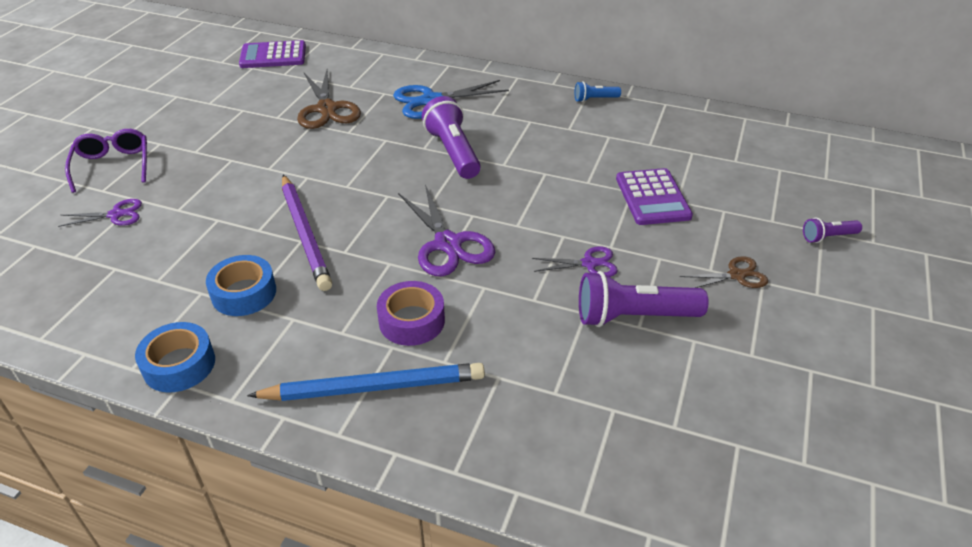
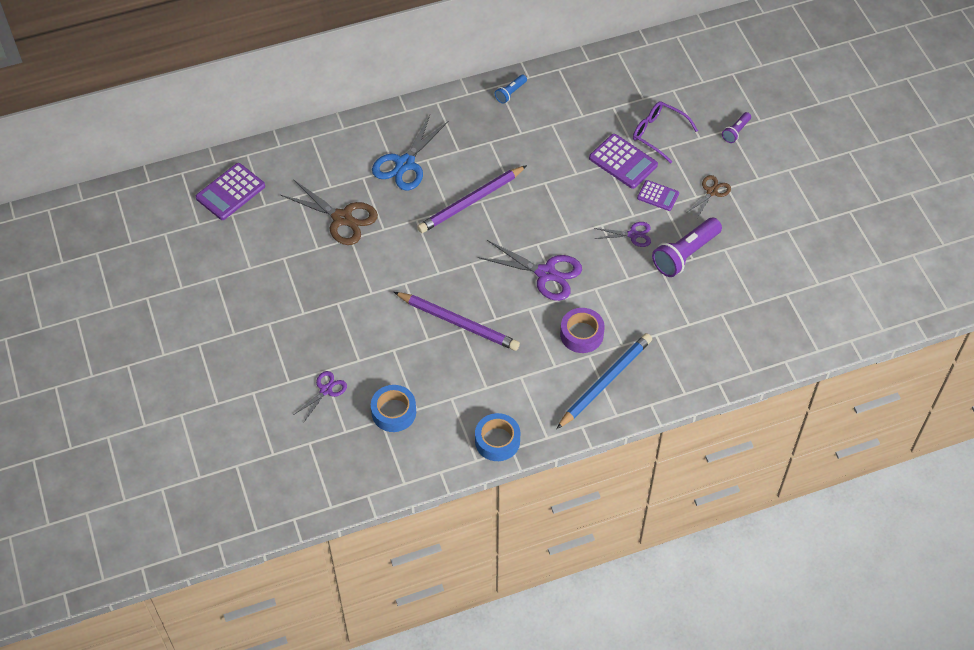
camera: 40 degrees left, 15 degrees up
purple glasses [65,129,147,193] -> purple glasses moved to [633,101,698,163]
blue tape [206,255,276,316] -> blue tape moved to [371,385,416,432]
purple flashlight [422,96,481,179] -> purple pencil [417,165,527,233]
purple scissors [532,247,618,277] -> purple scissors turned 45 degrees clockwise [594,222,651,247]
none -> purple calculator [637,180,679,211]

